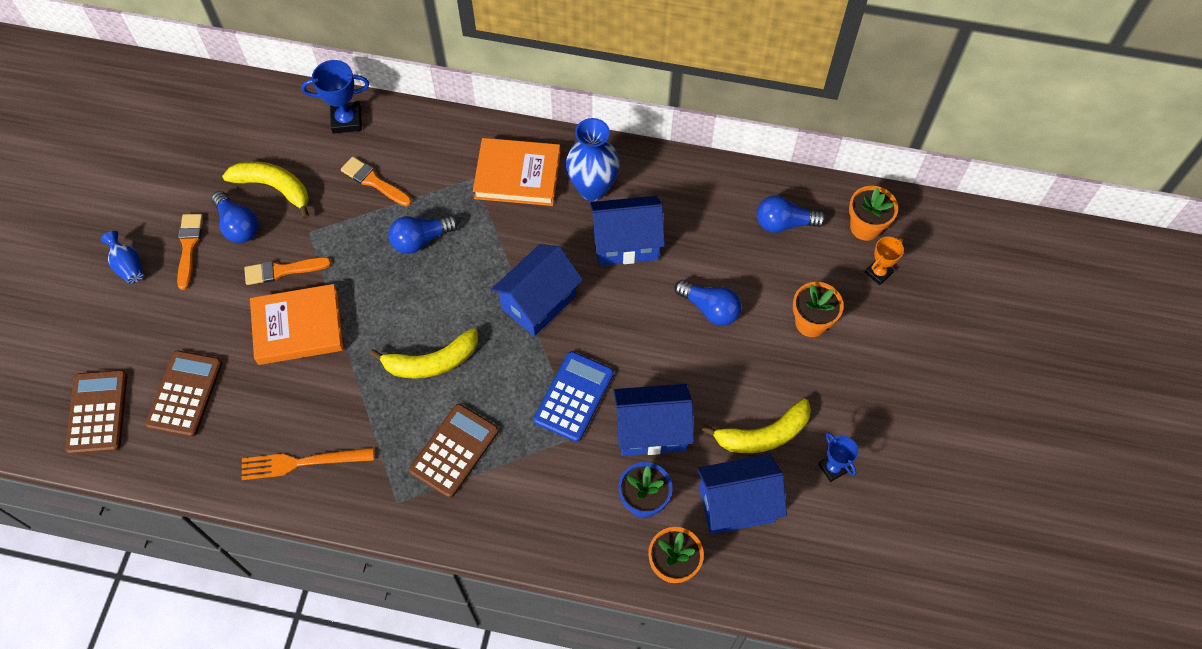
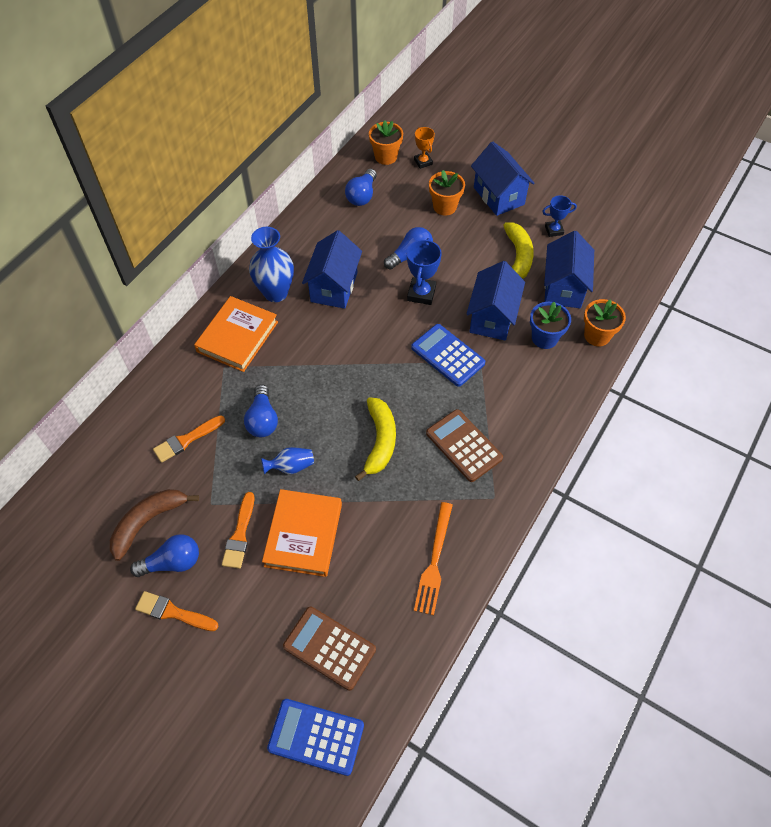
camera: 70 degrees left, 5 degrees down
brown calculator [65,370,127,454] -> blue calculator [267,699,364,776]
blue vase [101,231,143,284] -> blue vase moved to [261,447,314,474]
yellow banana [222,161,309,219] -> brown banana [110,489,199,561]
blue trophy [301,60,370,134] -> blue trophy moved to [407,238,442,305]
blue house [491,244,583,336] -> blue house moved to [471,141,535,216]

